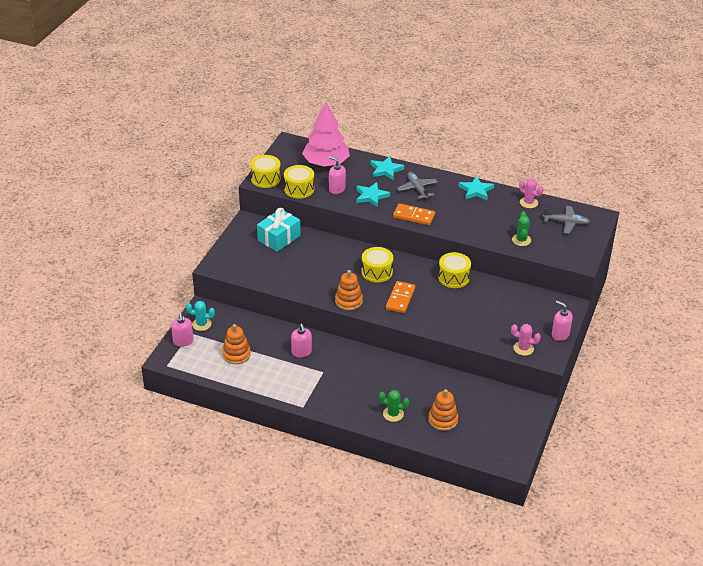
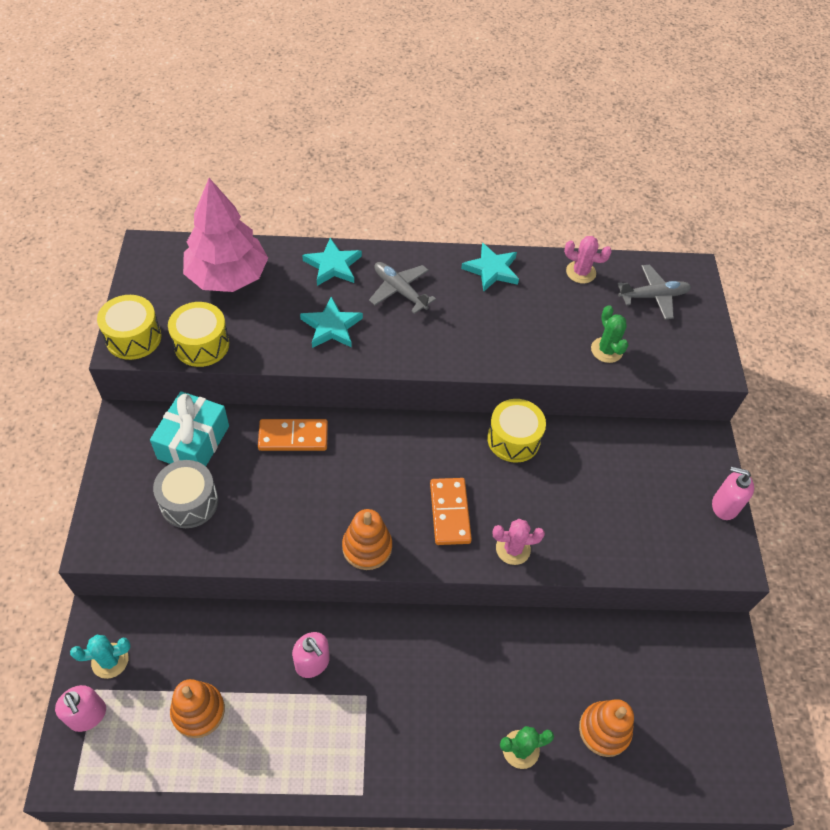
camera: 25 degrees left, 15 degrees up
pink soap dispenser [329,156,346,194] -> none
yellow drum [361,247,393,283] -> none
orange domino [393,203,435,225] -> orange domino moved to [258,419,328,451]
pink cactus [511,324,541,356] -> pink cactus moved to [493,519,545,565]
none -> grey drum [153,460,218,528]

